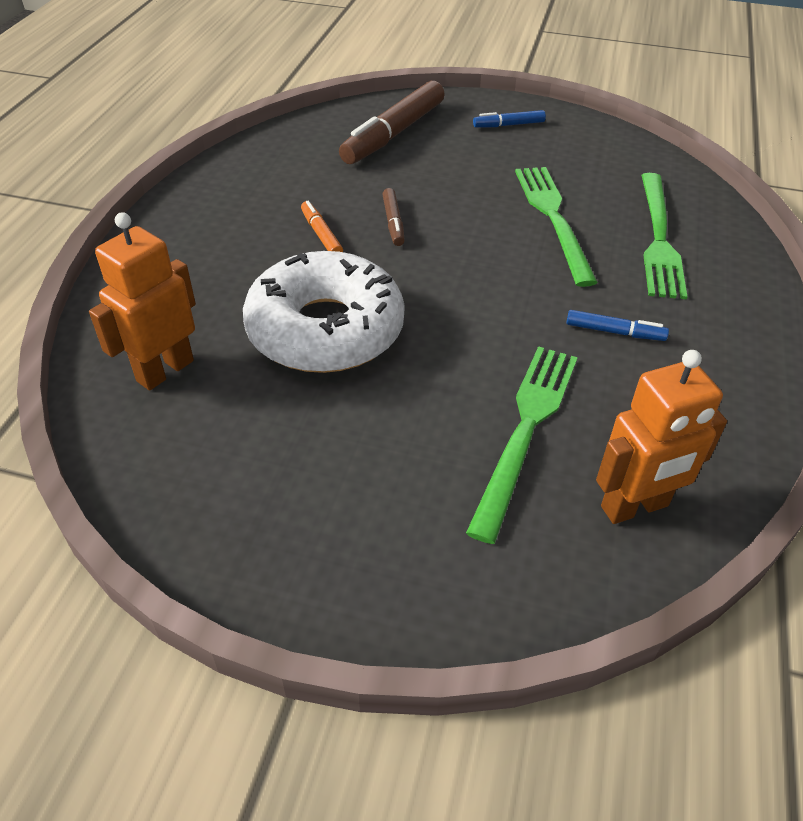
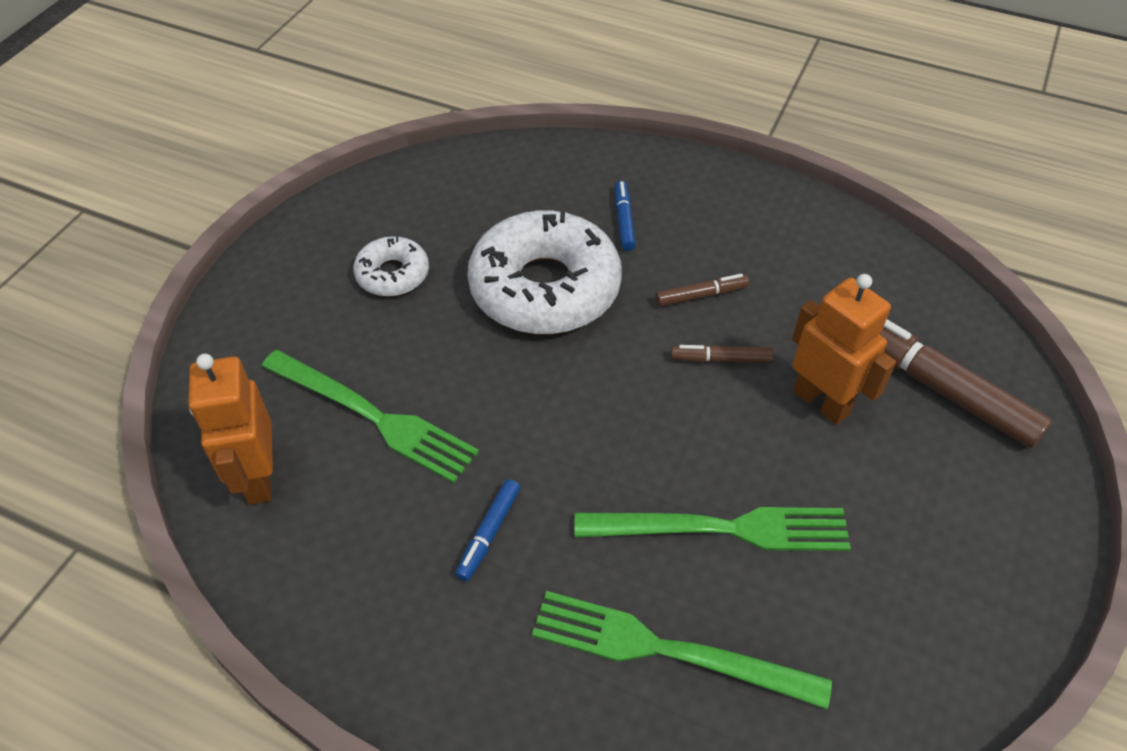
camera: 100 degrees right, 5 degrees up
orange robot [89,212,196,390] -> orange robot moved to [792,274,896,425]
orange marker [301,201,343,252] -> brown marker [655,274,749,307]
blue marker [473,110,546,128] -> blue marker moved to [615,181,636,251]
none -> white donut [353,236,429,297]

